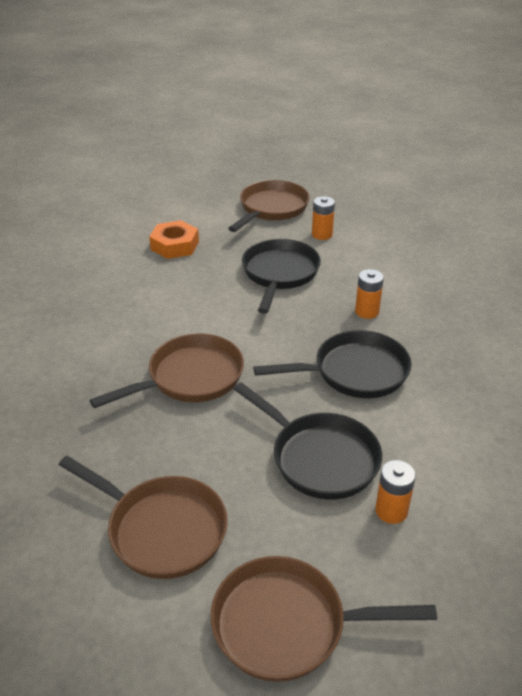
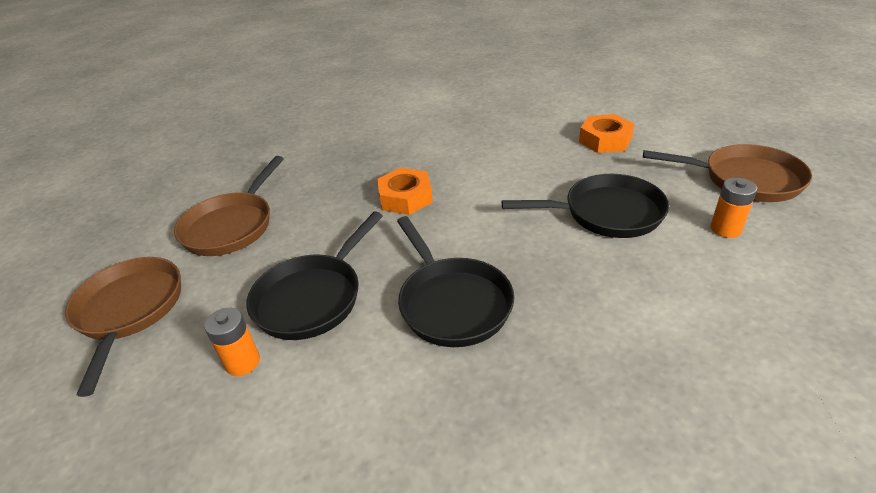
camera: 80 degrees right, 0 degrees up
brown pan [90,334,244,408] -> orange nut [377,168,433,215]
orange battery [355,269,384,319] -> none

